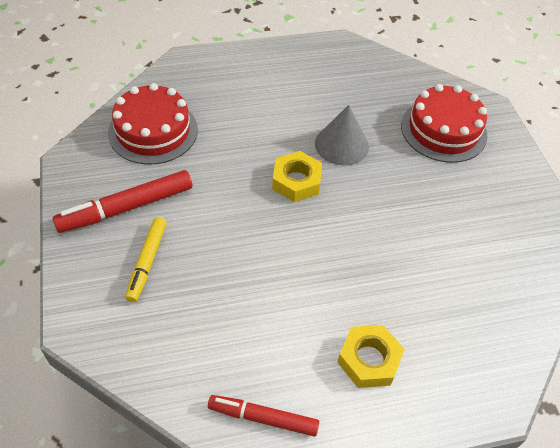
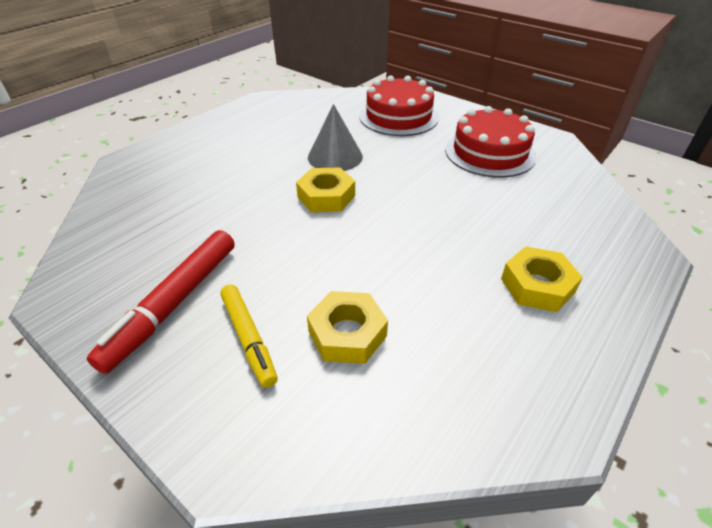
camera: 35 degrees left, 10 degrees down
red cake [108,83,198,165] -> red cake moved to [445,106,536,178]
red marker [208,395,319,436] -> none
none -> yellow nut [307,291,388,364]

